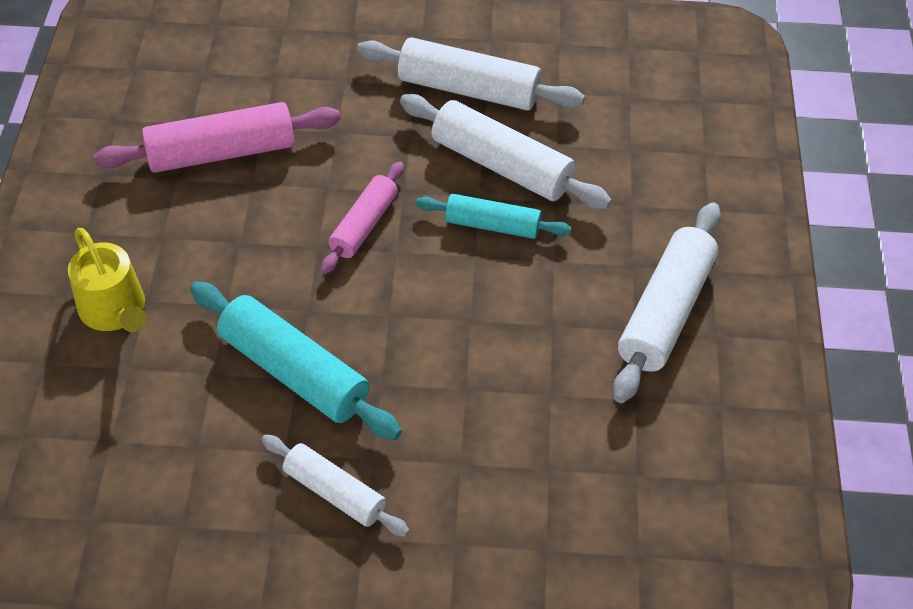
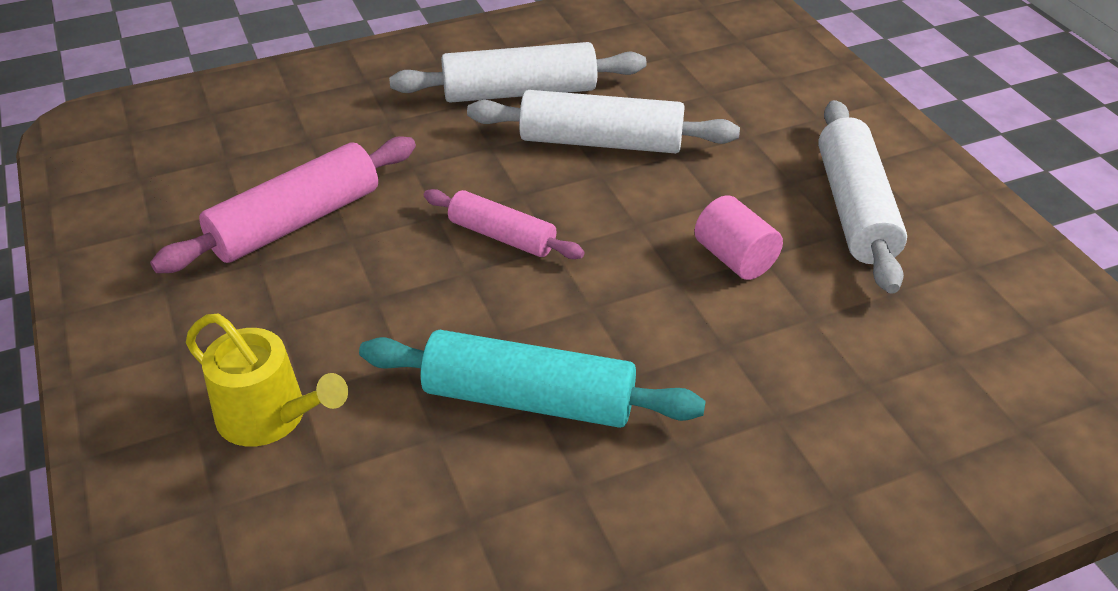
camera: 25 degrees left, 10 degrees down
white rolling pin [261,435,410,537] -> none
pink rolling pin [321,162,404,274] -> pink rolling pin turned 60 degrees counterclockwise [424,189,585,259]
turquoise rolling pin [416,194,571,239] -> none
none -> pink cylinder [694,195,783,280]

